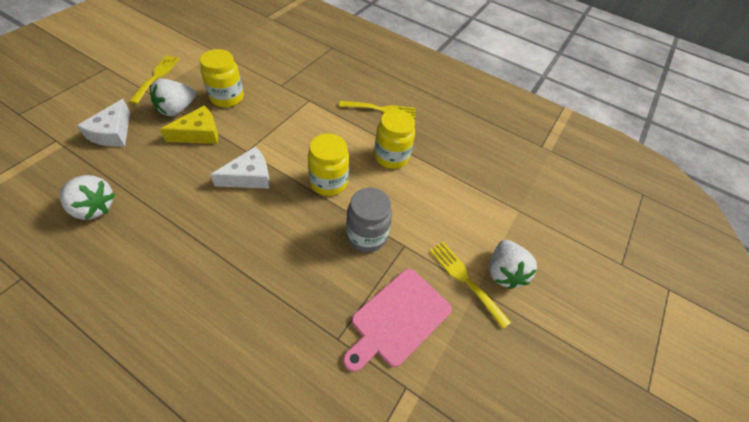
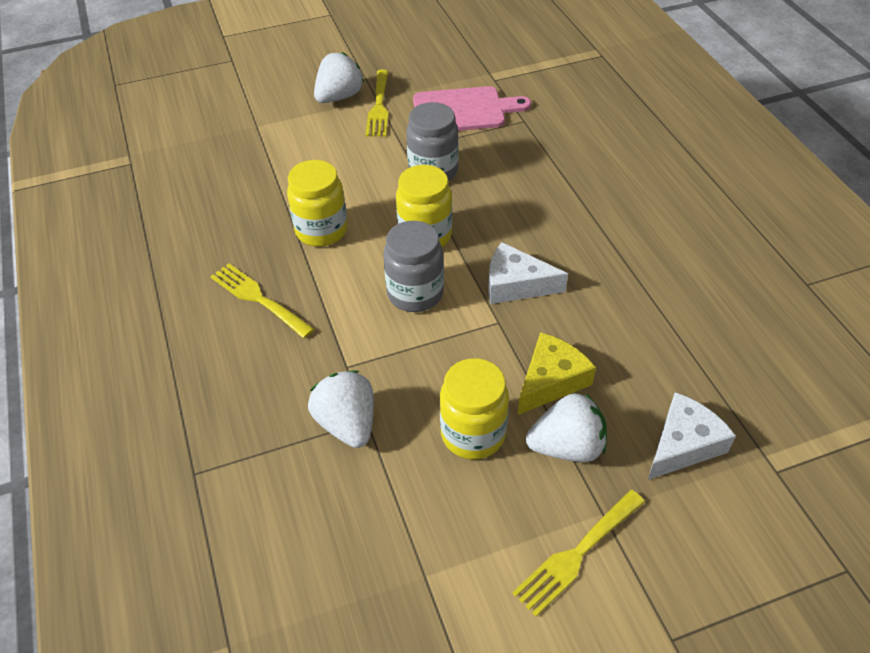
camera: 135 degrees left, 5 degrees down
white strawberry [60,175,115,220] -> white strawberry moved to [308,370,374,448]
yellow cheese [160,105,218,144] -> yellow cheese turned 120 degrees clockwise [518,332,596,415]
none -> grey jar [383,221,444,312]

